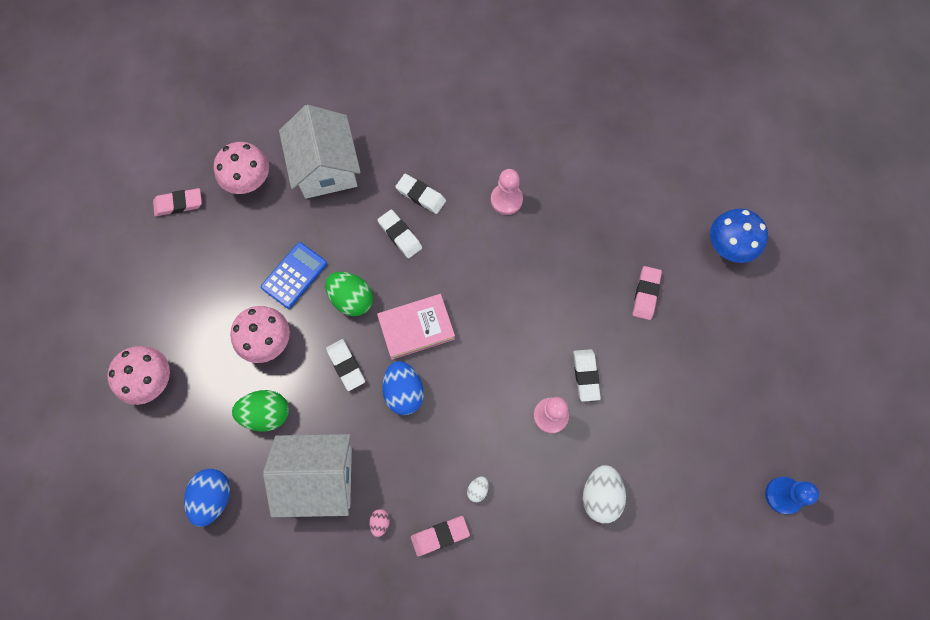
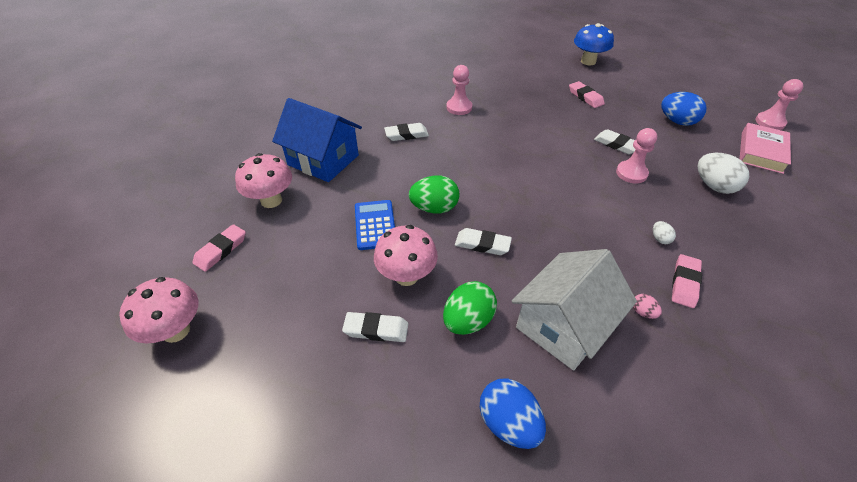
camera: 45 degrees left, 25 degrees down
pink mushroom [107,346,170,405] -> pink mushroom moved to [119,277,198,343]
white house [279,105,361,199] -> blue house [272,98,362,182]
white eraser [377,209,422,259] -> white eraser moved to [342,312,408,342]
pink book [377,294,455,360] -> pink book moved to [740,123,791,174]
blue egg [382,361,424,415] -> blue egg moved to [661,92,706,126]
blue pawn [765,477,819,514] -> pink pawn [755,79,803,130]

